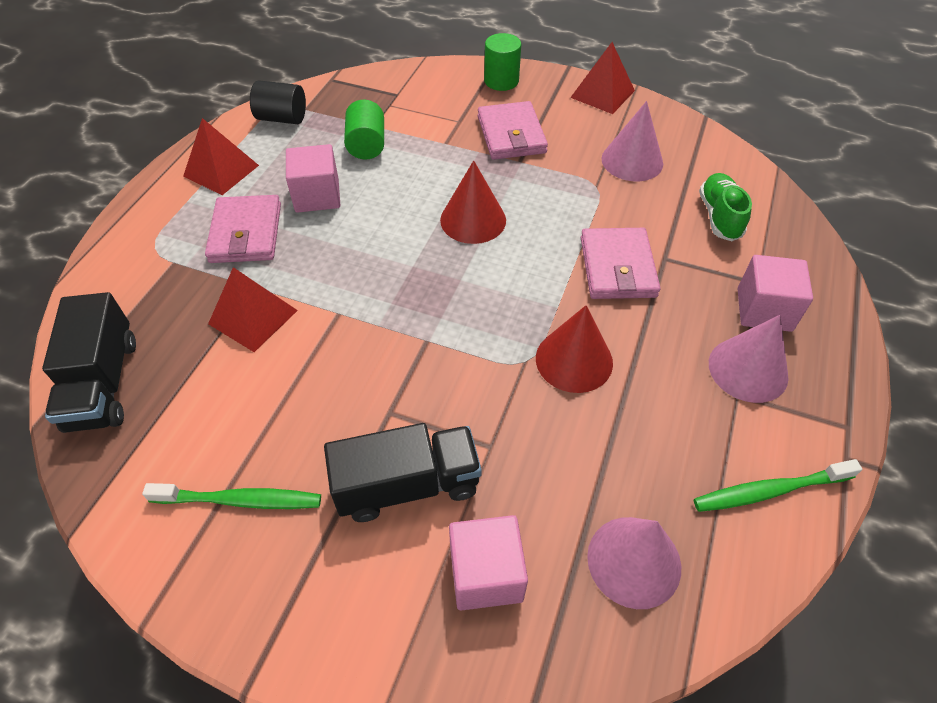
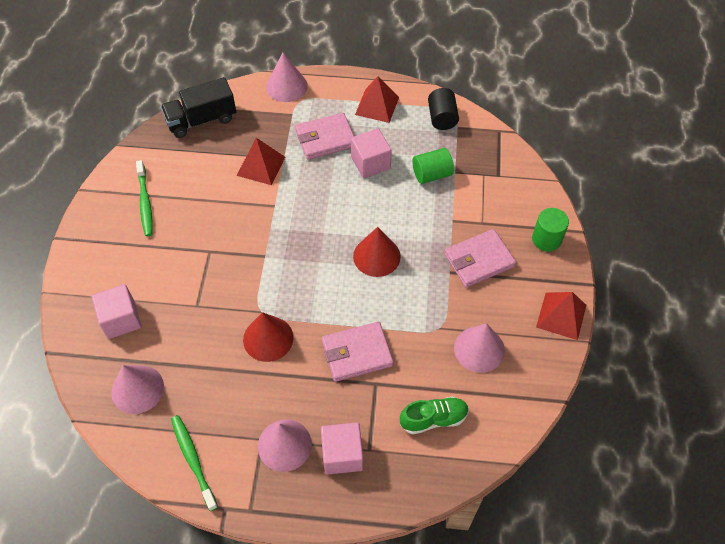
camera: 75 degrees right, 5 degrees up
black truck [324,423,482,522] -> none
none -> pink cone [266,53,308,102]

